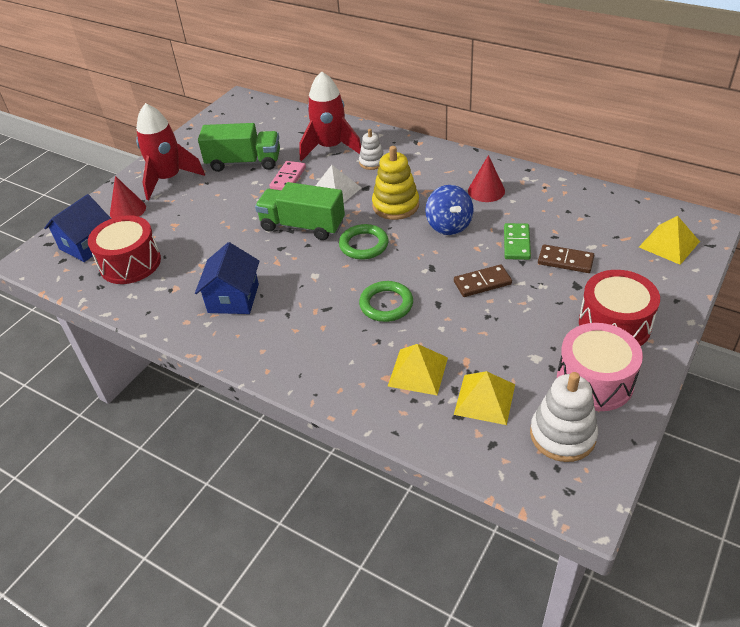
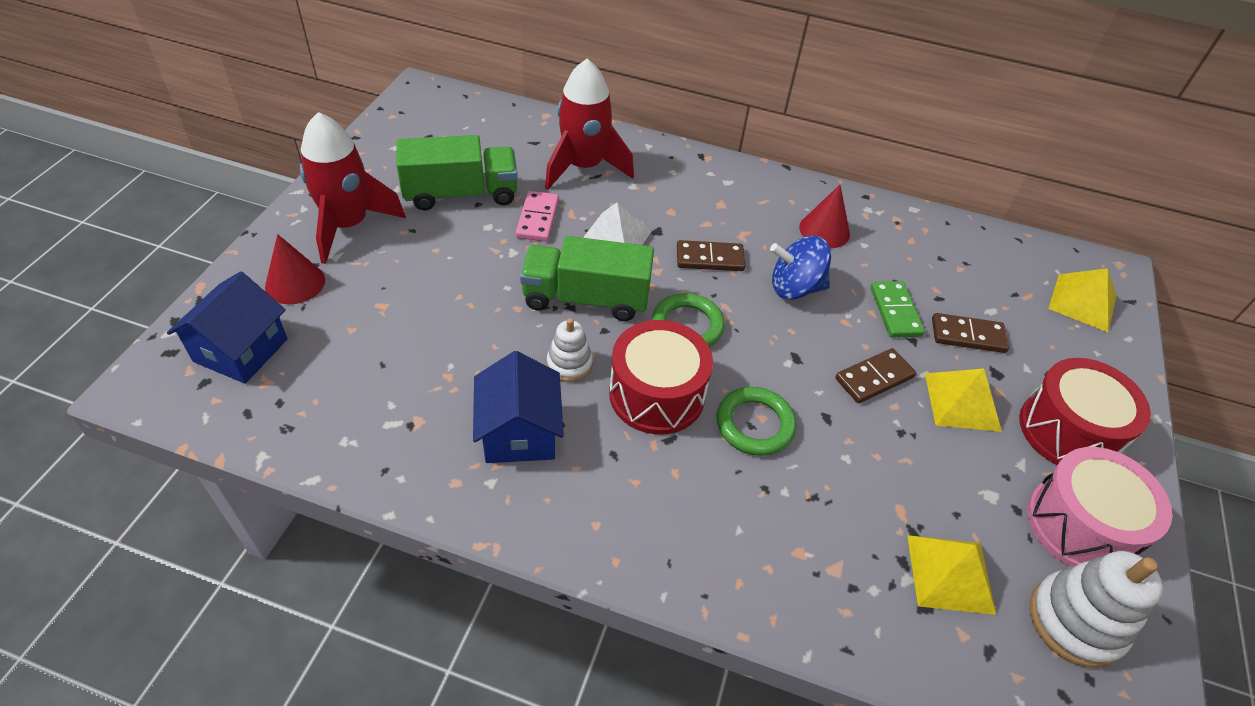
camera: 20 degrees left, 5 degrees up
red drum [88,215,161,284] -> red drum moved to [609,320,713,435]
white stacking toy [359,129,384,170] -> white stacking toy moved to [547,318,593,382]
yellow stacking toy [372,146,419,220] -> brown domino [677,240,745,271]
yellow pyramid [388,344,448,395] -> yellow pyramid moved to [925,369,1002,432]
blue spinning top [425,185,474,235] -> blue spinning top turned 120 degrees clockwise [770,236,831,300]

